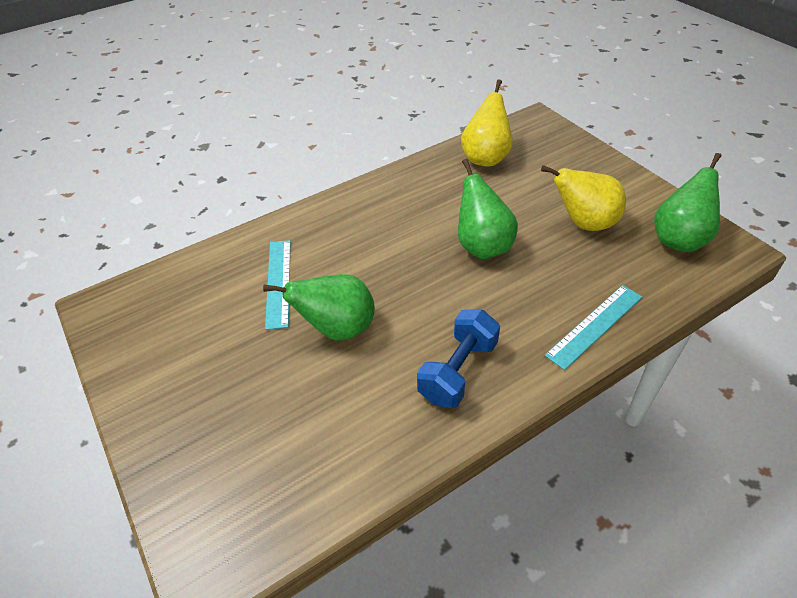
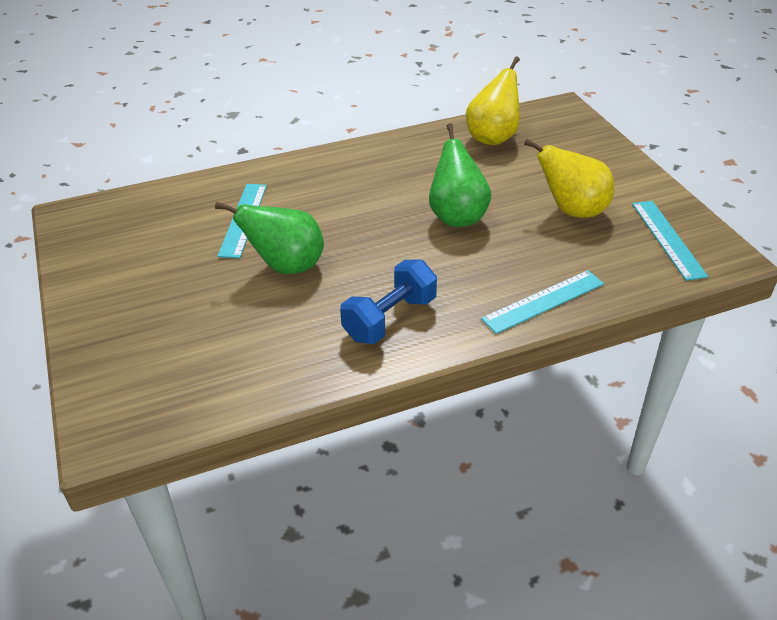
camera: 10 degrees right, 5 degrees down
green pear [654,153,721,252] -> turquoise ruler [632,201,709,281]

